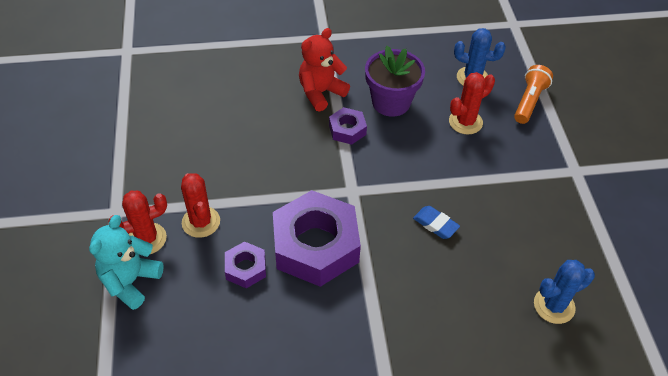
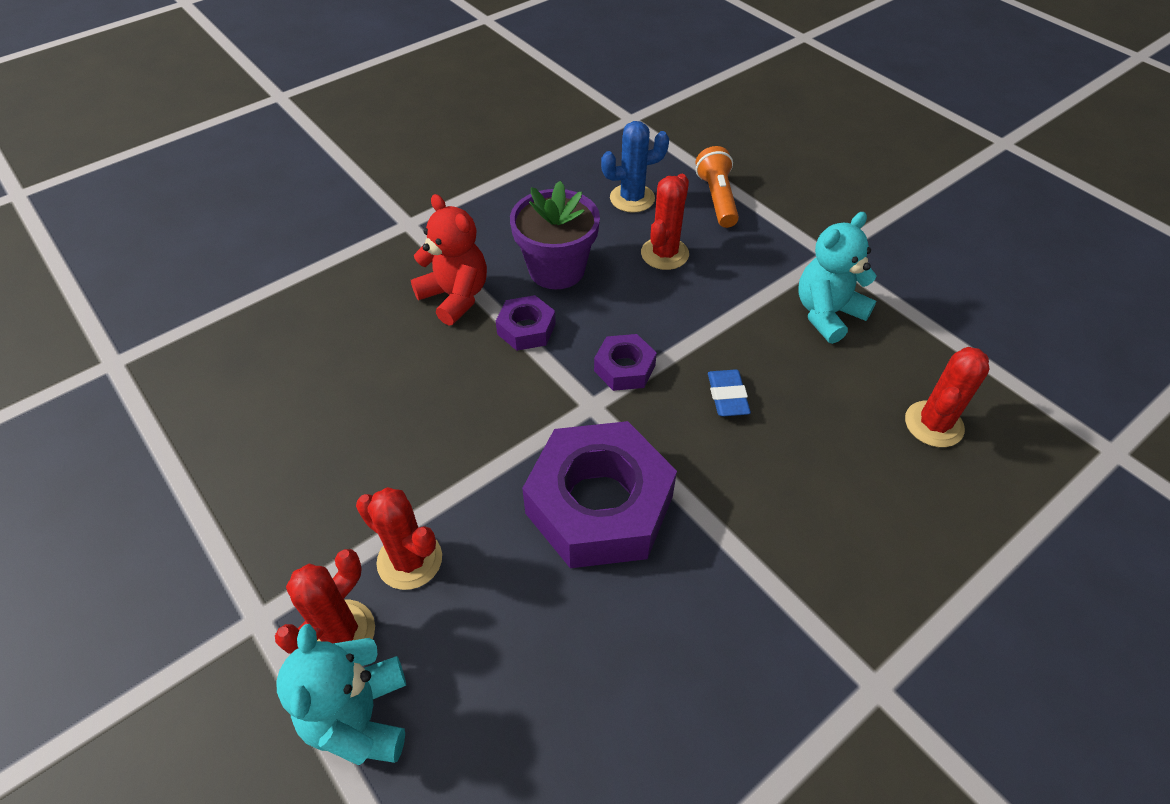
camera: 30 degrees left, 0 degrees up
purple nut [225,241,266,288] -> purple nut moved to [594,334,657,391]
red teddy bear [299,28,350,112] -> red teddy bear turned 120 degrees clockwise [411,194,487,325]
blue eraser [413,206,460,239] -> blue eraser turned 75 degrees clockwise [708,369,751,416]
blue cactus [534,260,595,324] -> red cactus [905,347,989,447]
none -> turquoise teddy bear [798,212,877,344]

